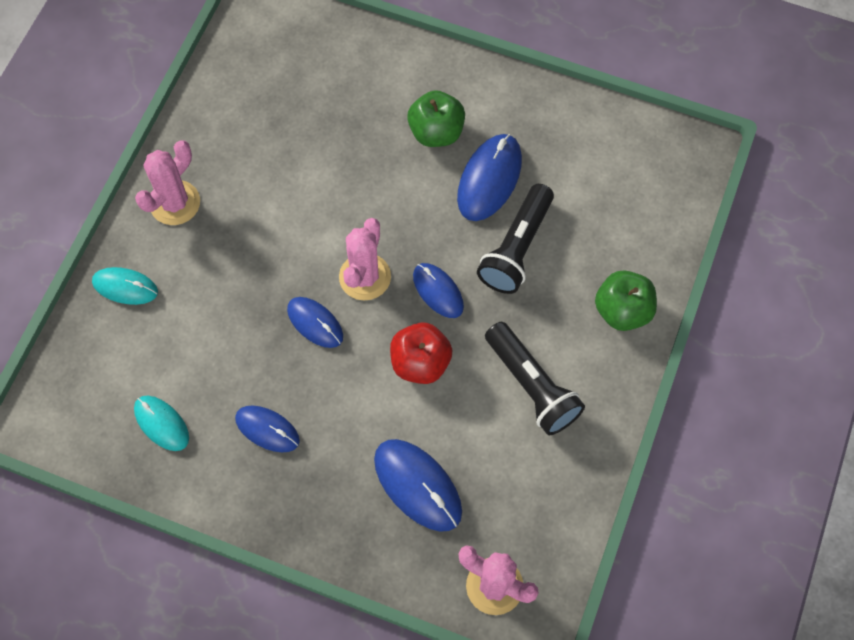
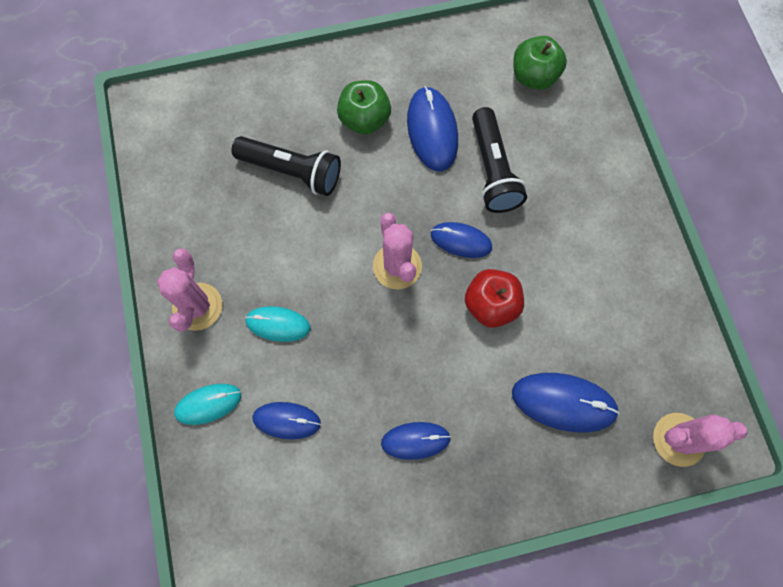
camera: 35 degrees left, 5 degrees up
turquoise mouse [134,396,189,451] -> turquoise mouse moved to [245,306,310,342]
blue mouse [287,297,343,348] -> blue mouse moved to [252,402,321,439]
black flashlight [485,322,585,435] -> black flashlight moved to [231,136,341,196]
green apple [595,270,657,331] -> green apple moved to [513,36,567,90]

